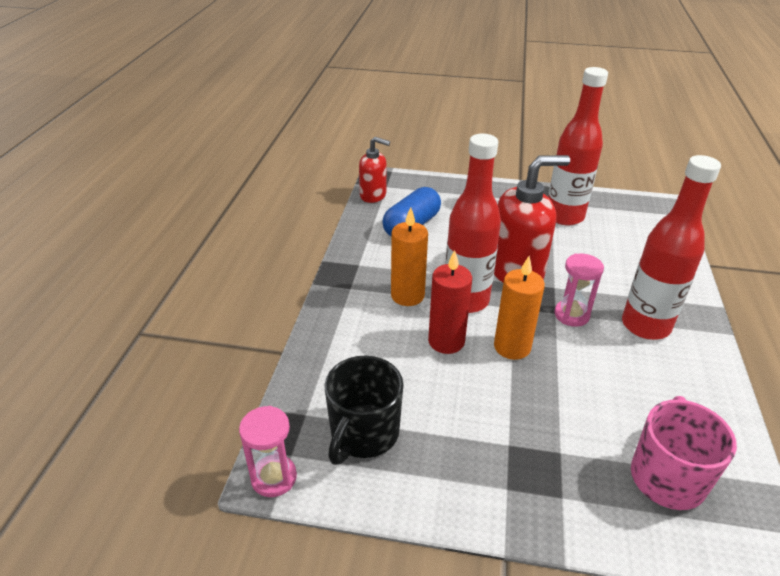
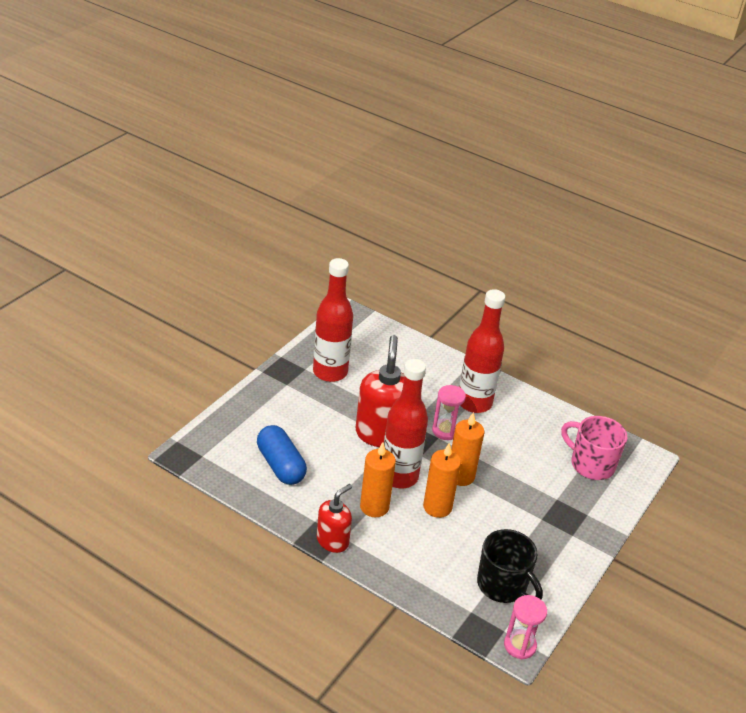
camera: 70 degrees left, 0 degrees up
red soap dispenser [359,137,390,203] -> red soap dispenser moved to [317,484,352,553]
red candle [428,250,472,354] -> orange candle [423,443,461,518]

